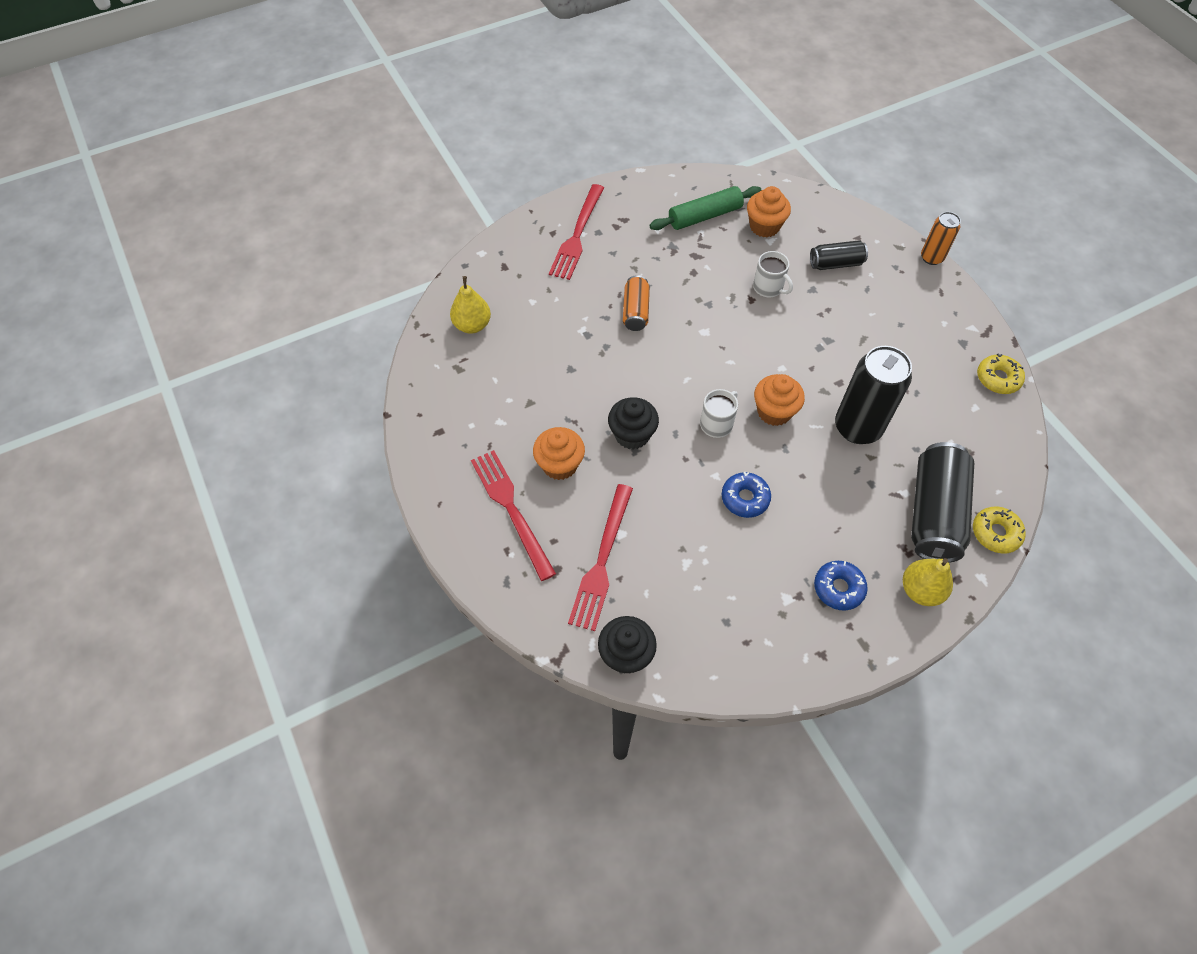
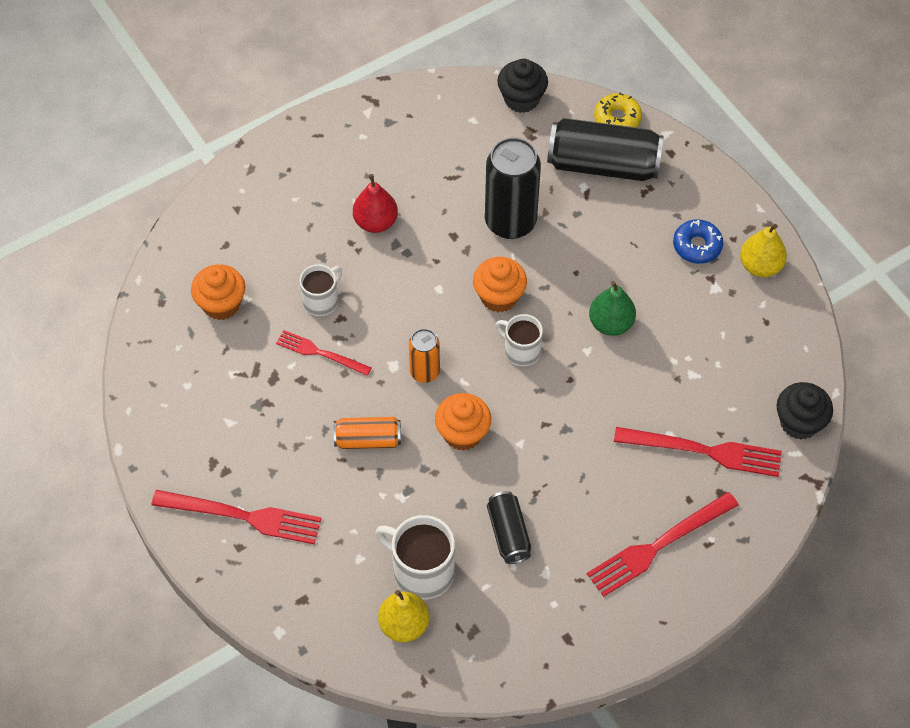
camera: 95 degrees left, 0 degrees up
orange cupcake [533,427,585,480] -> orange cupcake moved to [435,393,491,451]
black cupcake [608,397,659,450] -> black cupcake moved to [497,59,548,113]
green rolling pin [650,186,761,230] -> none
blue donut [722,472,771,518] -> green pear [589,281,636,336]
black can [810,240,868,270] -> black can moved to [487,491,531,564]
yellow pear [903,558,953,606] -> yellow pear moved to [740,224,787,277]
orange can [921,212,961,265] -> orange can moved to [409,329,440,383]
yellow donut [977,353,1025,394] -> none
none -> red fork [276,330,372,376]
none -> red pear [353,174,398,233]
none -> white mug [375,515,455,600]

